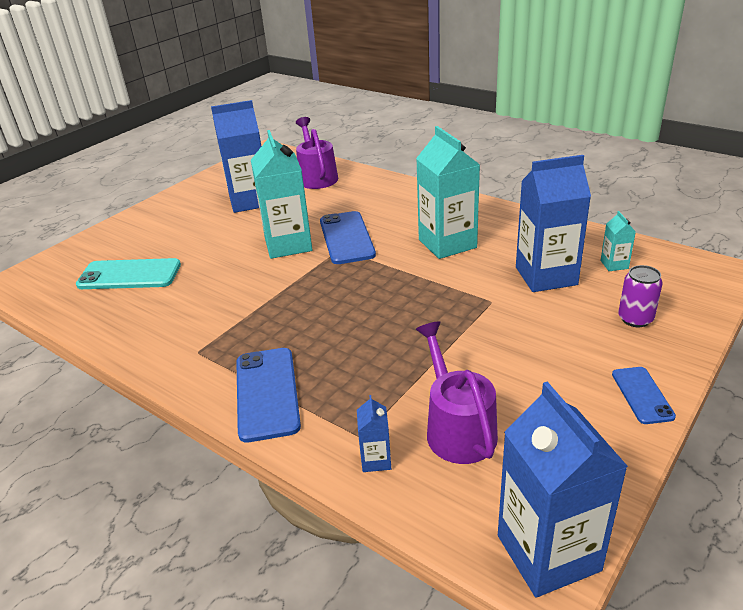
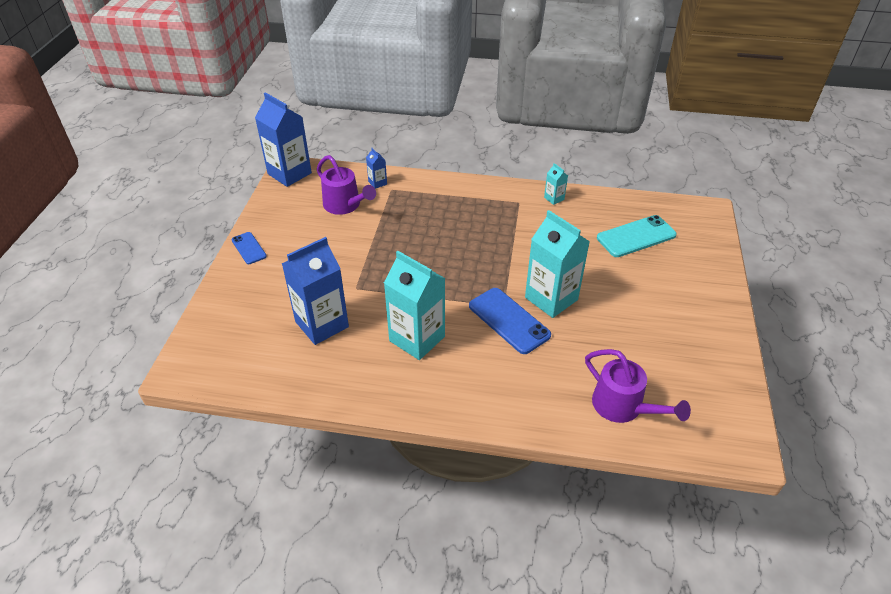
camera: 150 degrees right, 10 degrees up
blue carton [211,100,261,213] -> none
blue phone [236,348,301,443] -> none
turquoise carton [600,211,636,271] -> turquoise carton moved to [544,163,568,205]
purple can [618,265,663,327] -> none

